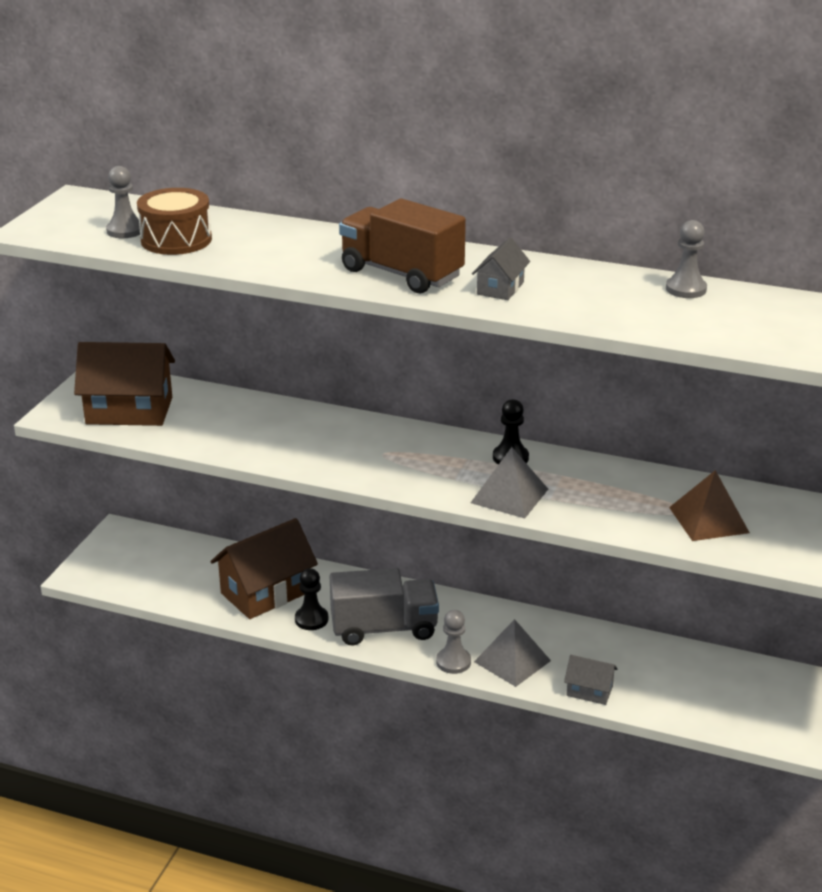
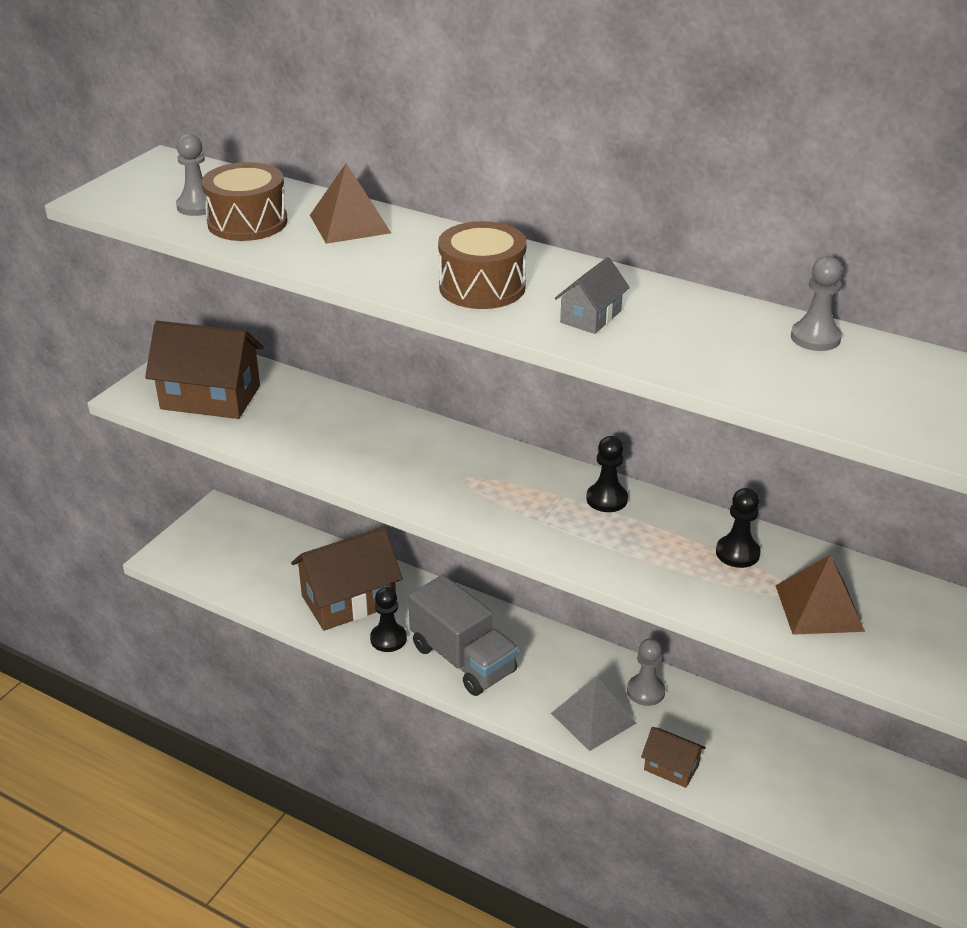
camera: 10 degrees right, 5 degrees up
grey truck [330,568,439,646] -> grey truck turned 45 degrees clockwise [408,575,519,696]
brown truck [339,199,466,293] -> brown drum [438,221,527,309]
grey pawn [436,610,471,674] -> grey pawn moved to [627,638,666,706]
grey pyramid [471,447,548,519] -> none
grey house [564,655,618,705] -> brown house [641,727,706,788]
none -> brown pyramid [310,163,391,244]
none -> black pawn [716,488,761,568]

